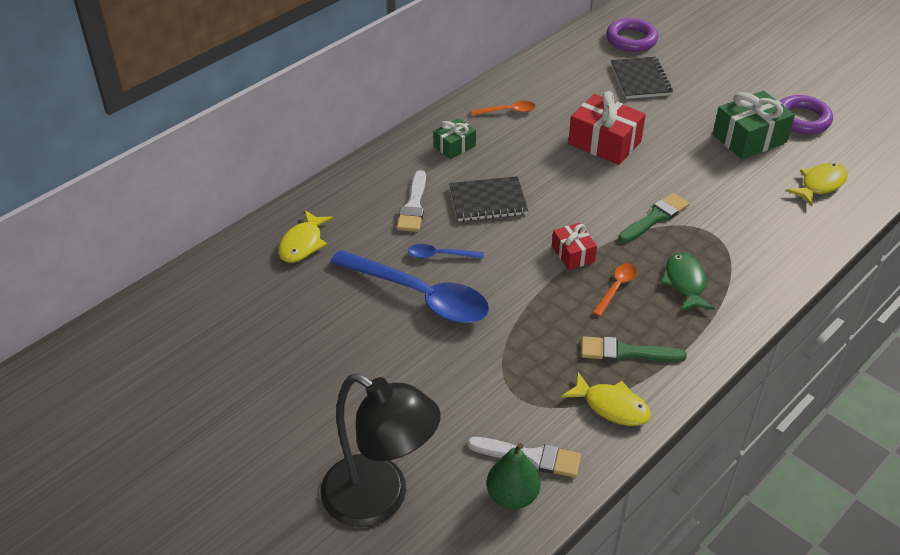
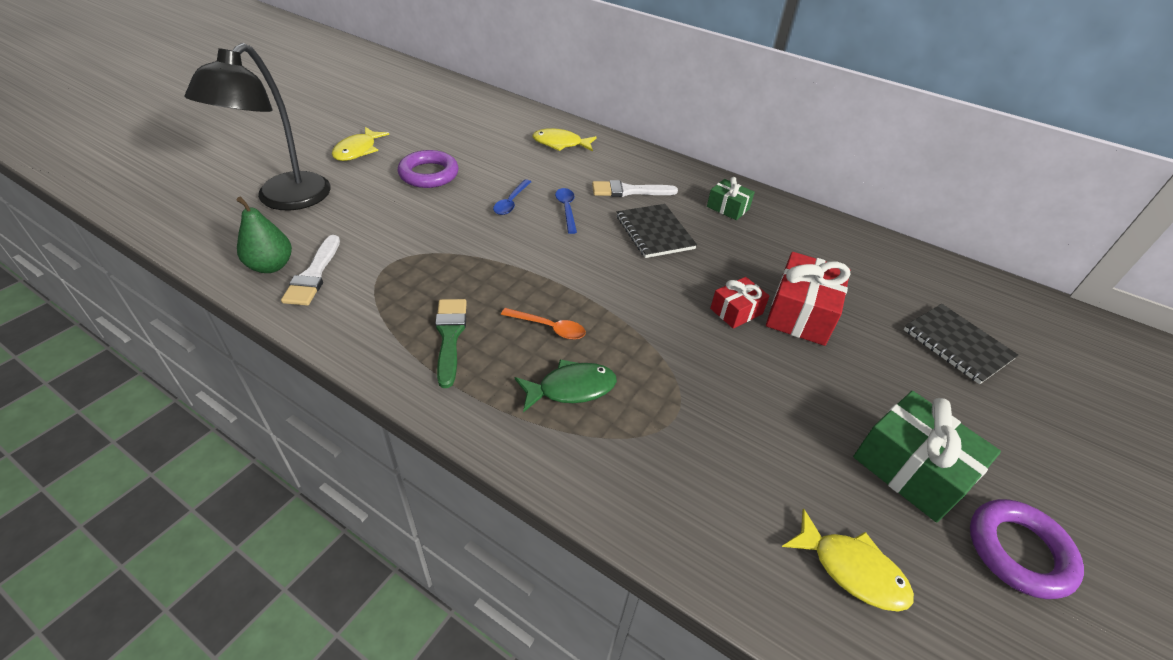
camera: 75 degrees right, 0 degrees up
blue spoon [330,250,489,323] -> blue spoon [493,179,531,215], size x0.44
orange spoon [471,101,536,116] -> none
red gift [552,223,597,270] -> red gift moved to [710,277,769,329]
yellow fish [561,372,651,426] -> yellow fish moved to [332,127,389,161]
purple ring [606,18,658,52] -> purple ring moved to [398,150,458,188]
black notebook [611,57,673,99] -> black notebook turned 75 degrees clockwise [904,304,1019,384]
green brush [618,193,689,243] -> none

